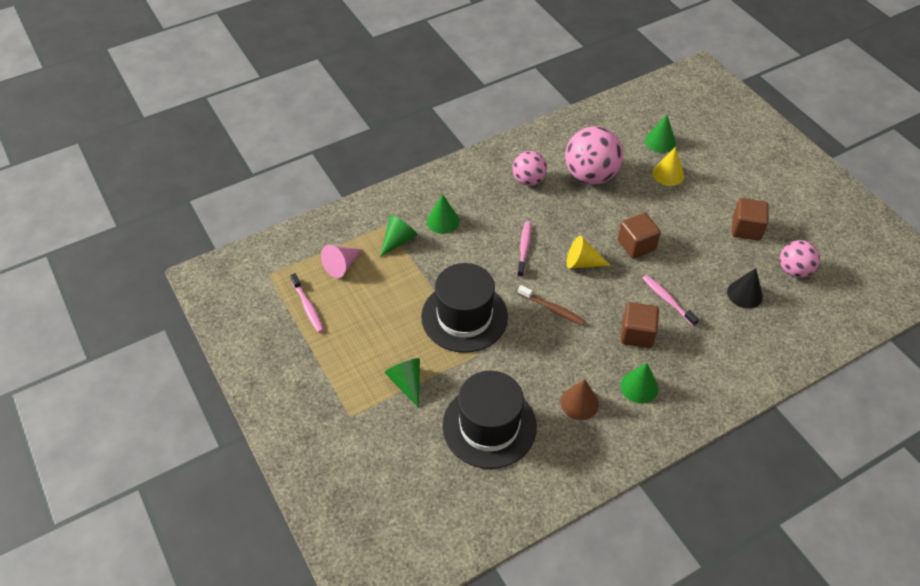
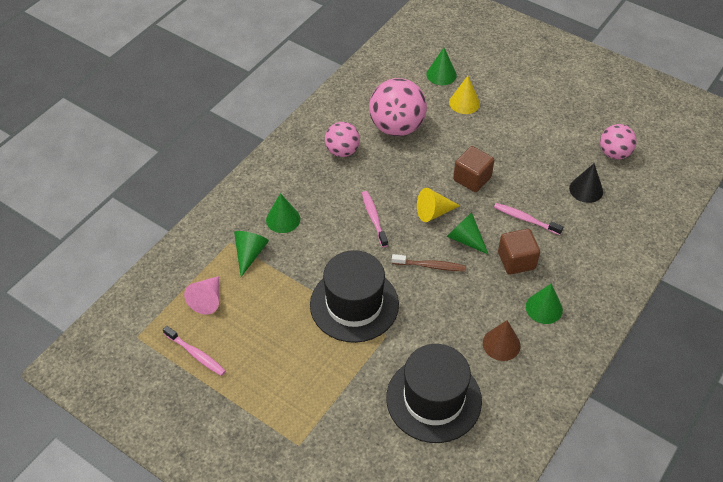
camera: 25 degrees left, 0 degrees up
green cone [384,358,420,408] -> green cone moved to [446,212,489,255]
brown cube [732,198,769,241] -> none

